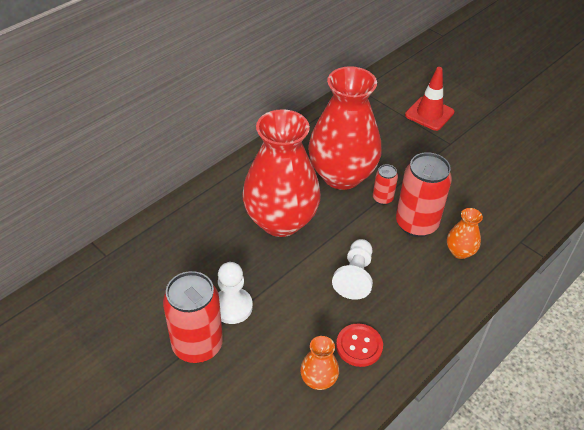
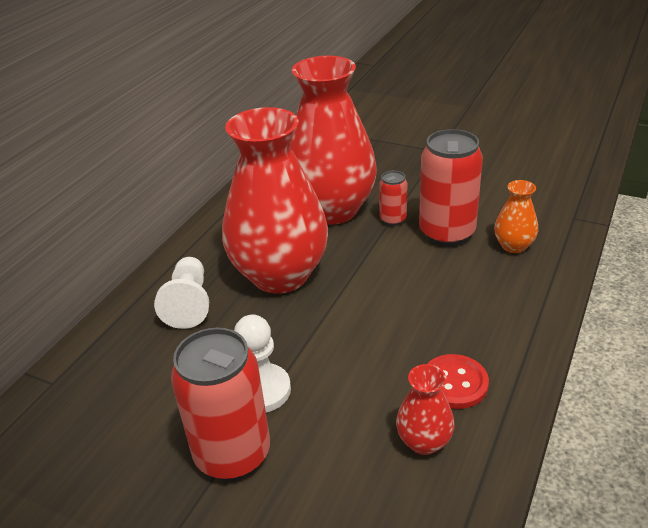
camera: 15 degrees left, 10 degrees down
orange vase [300,336,339,390] -> red vase [396,364,454,455]
white pawn [332,239,373,300] -> white pawn moved to [154,257,209,329]
red traffic cone [405,67,455,131] -> none

